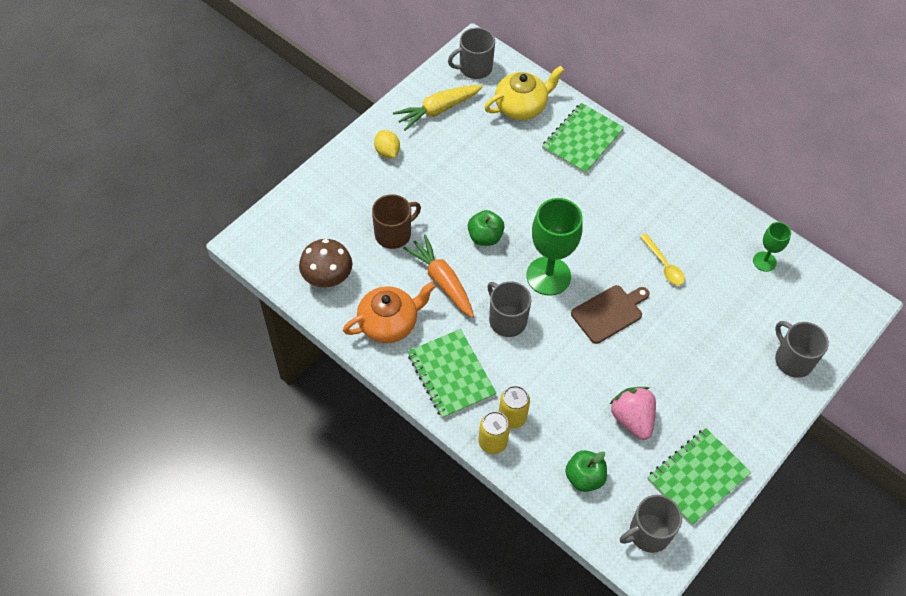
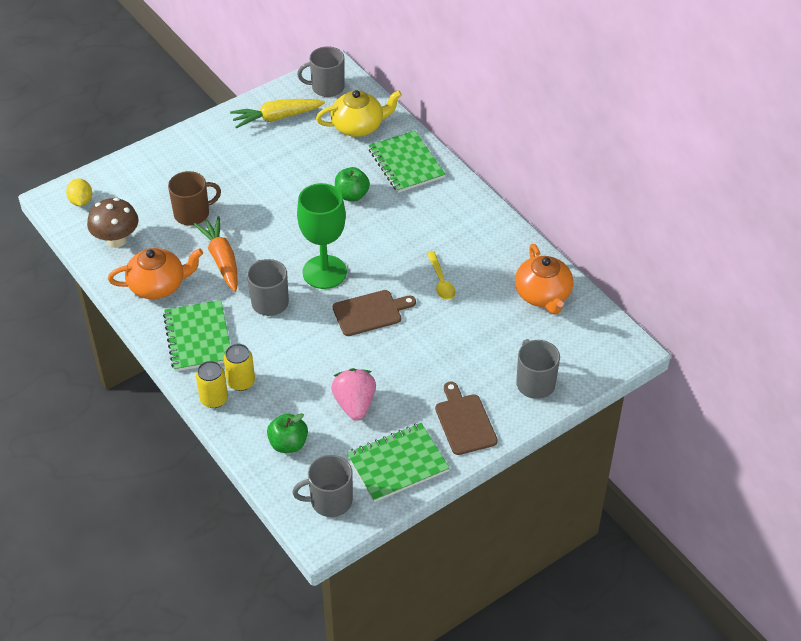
camera: 15 degrees right, 10 degrees down
yellow lemon [374,130,400,158] -> yellow lemon moved to [66,179,92,206]
green apple [468,210,505,246] -> green apple moved to [335,167,370,202]
green notebook [542,103,624,174] -> green notebook turned 75 degrees counterclockwise [368,130,446,193]
green goblet [753,222,791,272] -> orange teapot [515,244,573,315]
none -> brown cutting board [435,381,498,455]

